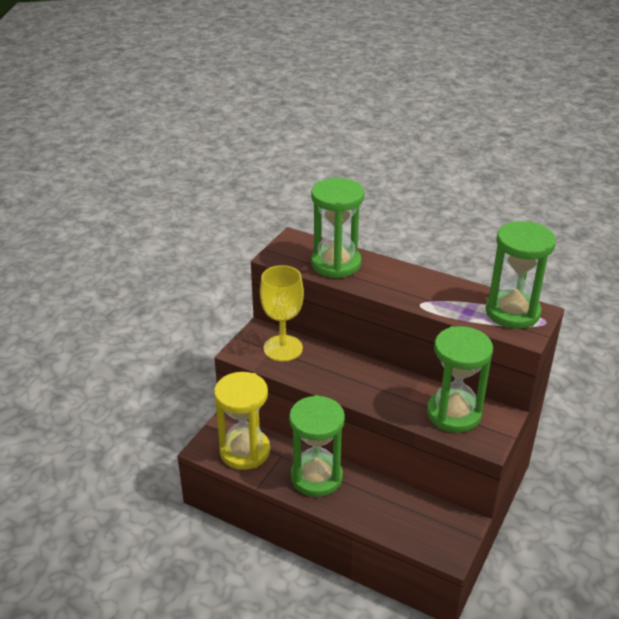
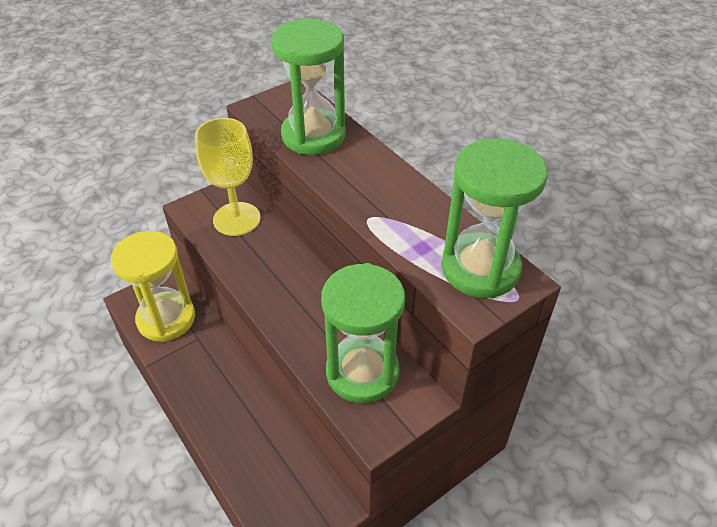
camera: 25 degrees right, 10 degrees up
green hourglass [289,395,345,497] -> none

